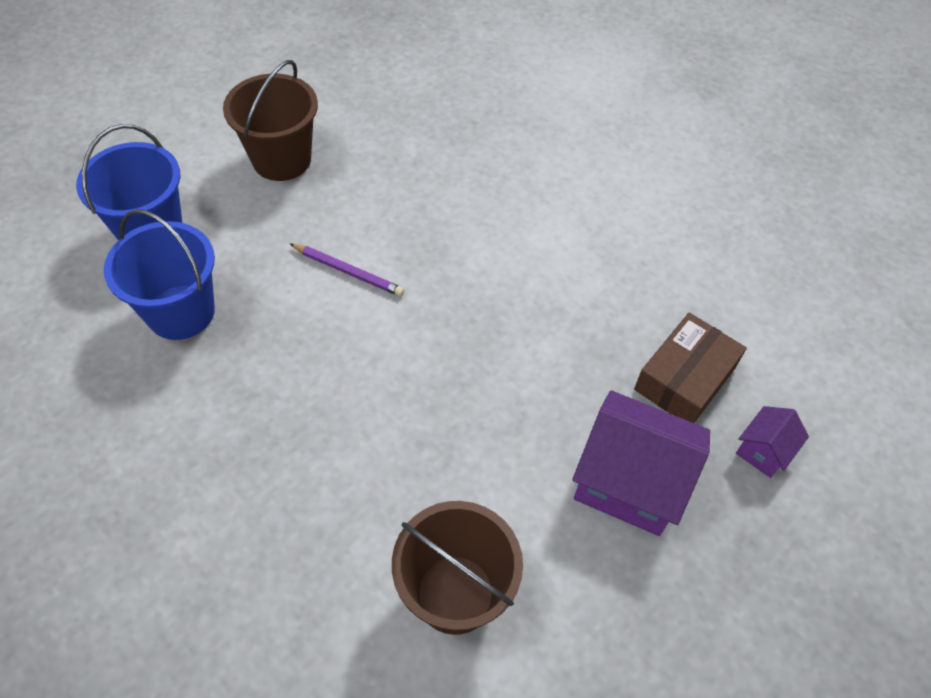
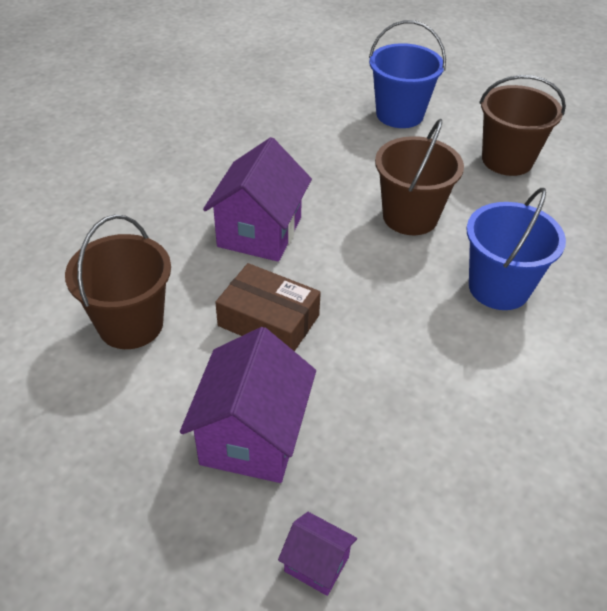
camera: 80 degrees right, 10 degrees down
blue bucket [104,209,215,340] -> blue bucket moved to [466,188,566,310]
purple pencil [290,244,404,296] -> brown bucket [375,119,464,235]
brown box [634,313,747,423] -> brown box moved to [215,263,321,351]
none -> purple house [203,137,312,262]

